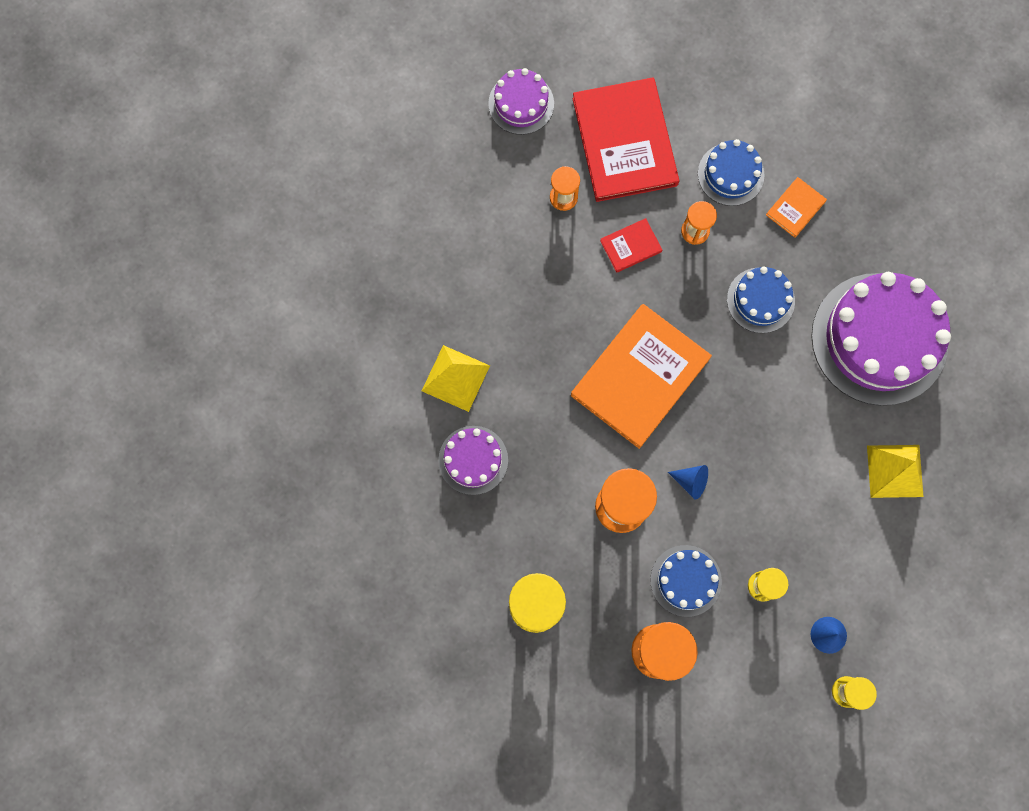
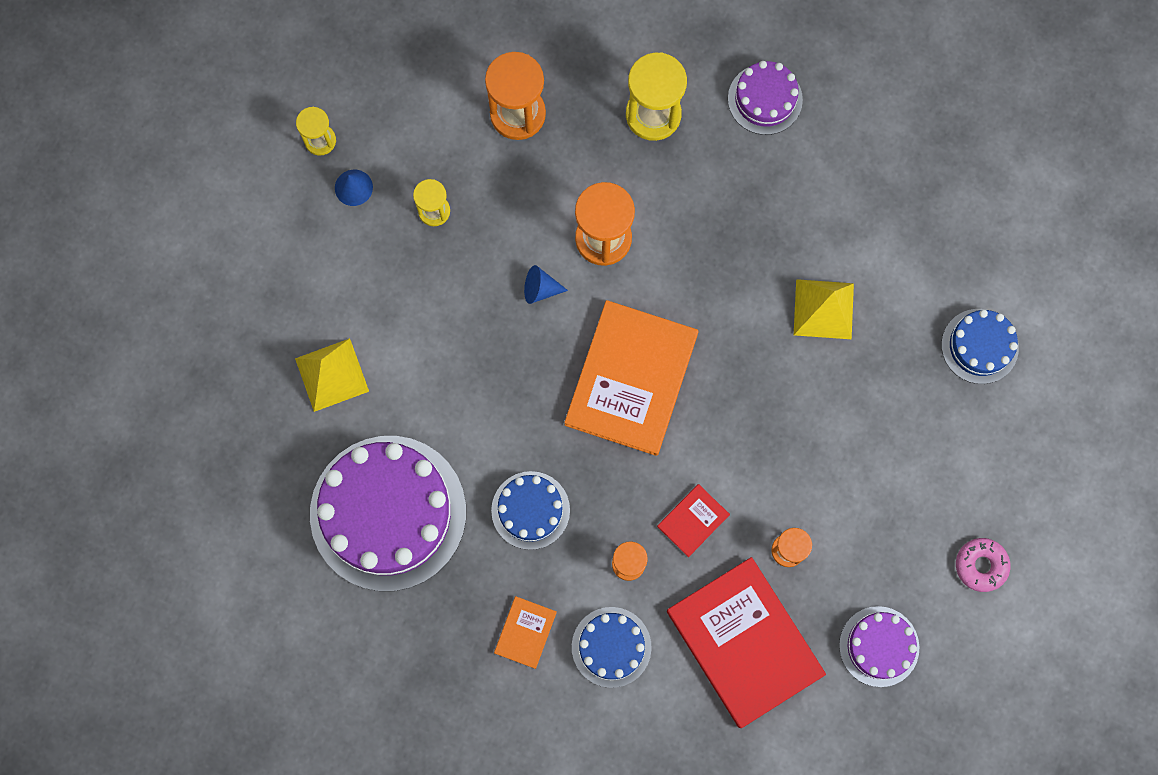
camera: 160 degrees right, 0 degrees up
purple cake [438,426,508,495] -> purple cake moved to [728,61,803,135]
blue cake [650,545,722,617] -> blue cake moved to [941,309,1019,384]
none -> pink donut [956,538,1010,592]

